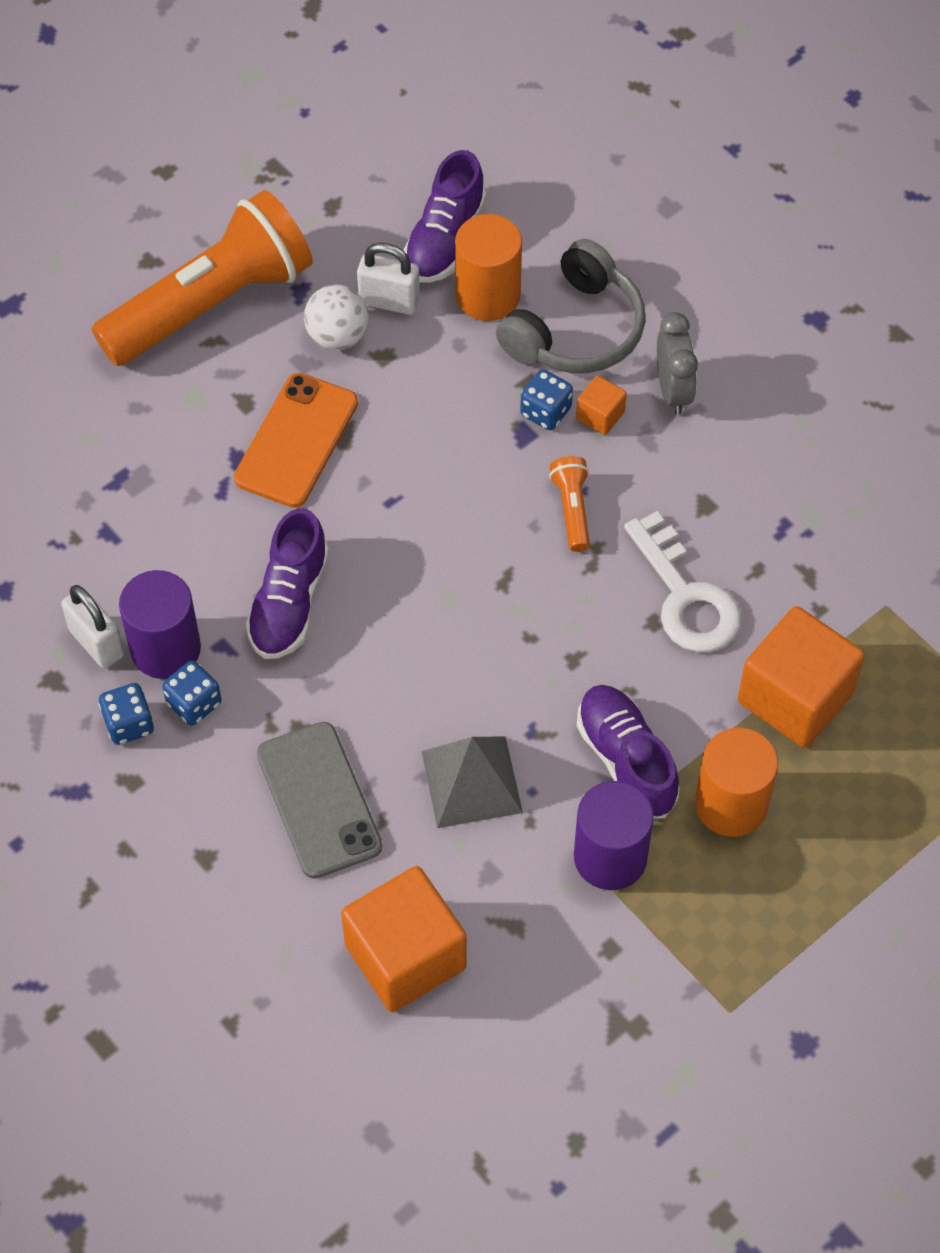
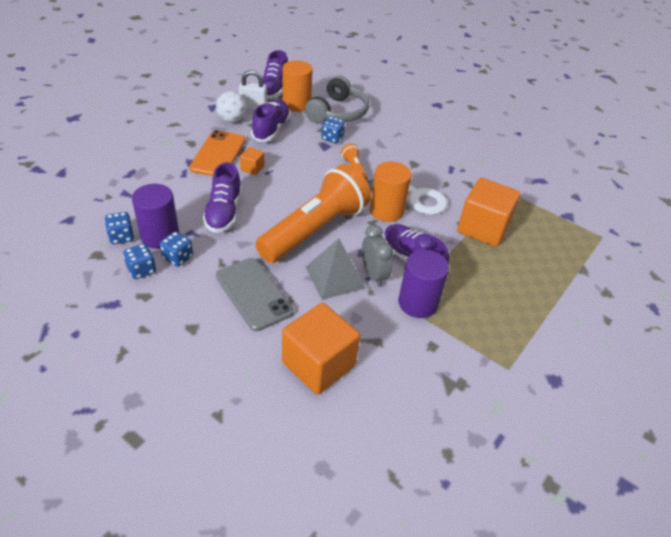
camera: 15 degrees left, 15 degrees down
white padlock [61,585,125,668] -> blue dice [104,212,134,244]
orange flashlight [92,190,313,366] -> orange flashlight moved to [255,164,371,263]
orange cube [576,375,627,435] -> orange cube moved to [240,147,265,175]
grey clock [657,312,698,415] -> grey clock moved to [362,225,393,287]
orange cylinder [695,728,778,837] -> orange cylinder moved to [370,161,411,222]
none -> purple shoe [251,100,291,142]

